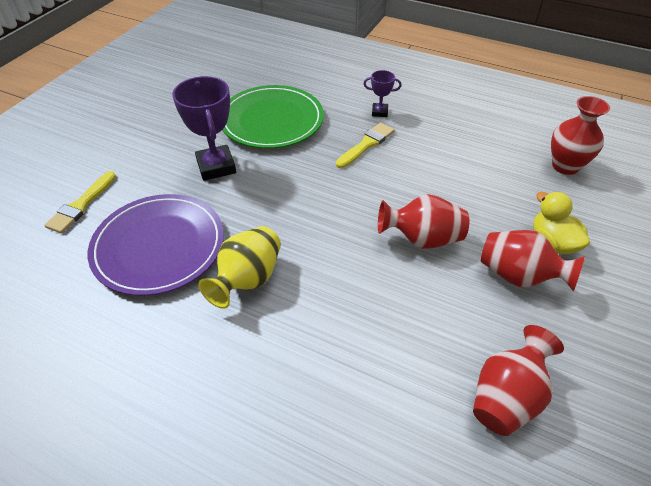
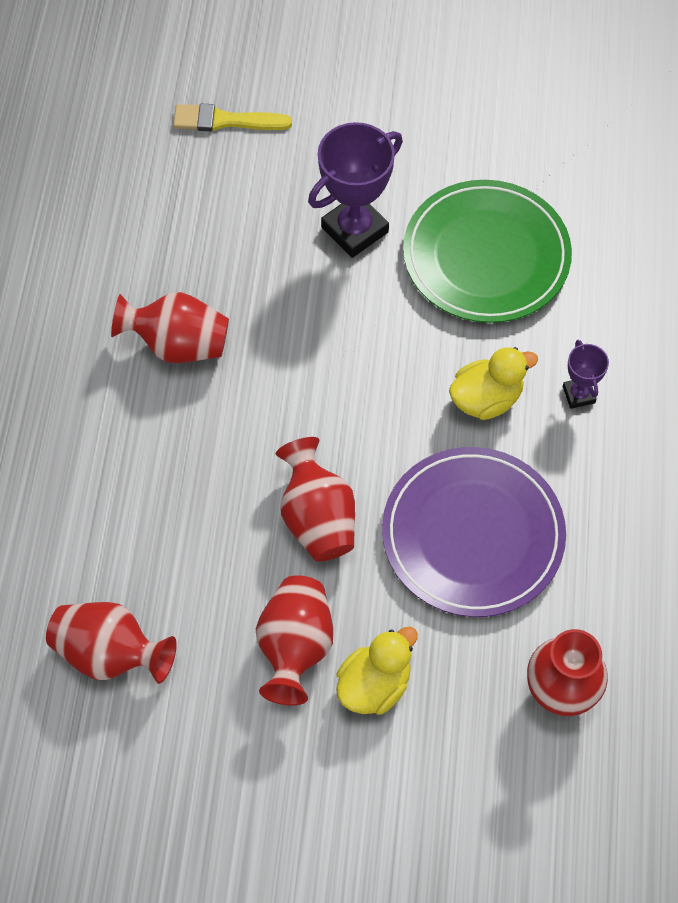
camera: 70 degrees right, 15 degrees up
purple plate [88,194,224,296] -> purple plate moved to [382,447,566,617]
yellow vase [198,226,281,309] -> red vase [111,292,229,363]
yellow brush [336,122,394,168] -> yellow duck [449,347,538,420]

